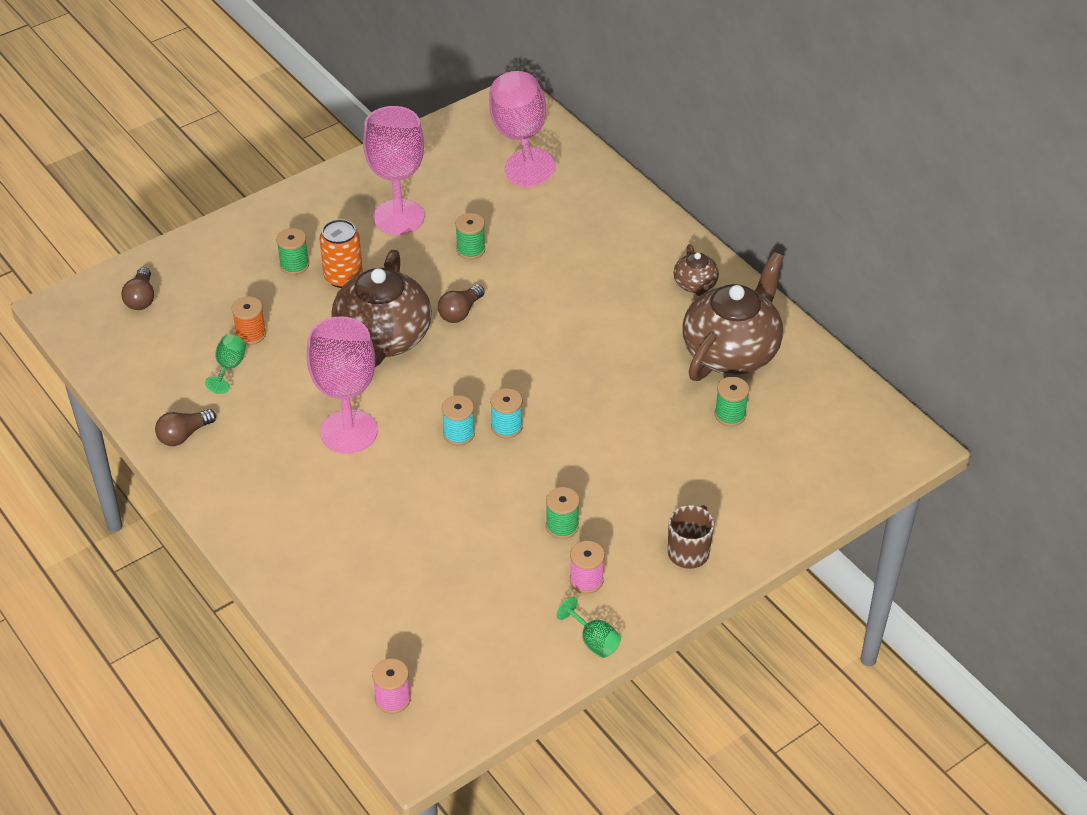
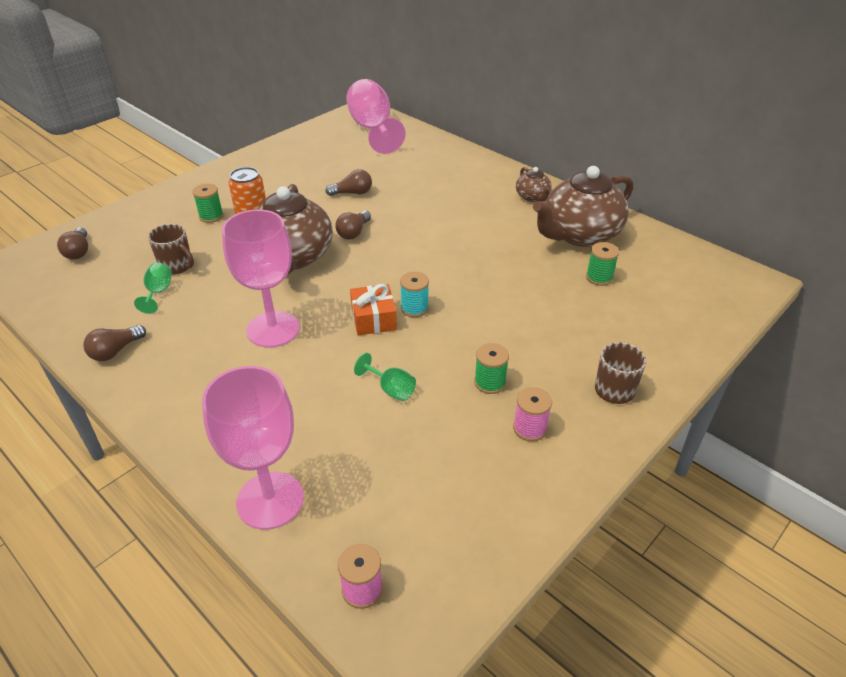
camera: 10 degrees left, 5 degrees down
orange spool [232,296,266,345] -> brown mug [148,224,194,275]
pink goblet [363,106,424,235] -> pink goblet moved to [202,366,304,530]
turquoise spool [442,395,475,445] -> orange gift [350,284,397,335]
green spool [455,213,485,259] -> brown light bulb [325,169,372,196]
green goblet [556,597,621,658] -> green goblet moved to [354,353,416,401]
brown teapot [682,252,784,381] -> brown teapot turned 150 degrees counterclockwise [533,166,633,247]

